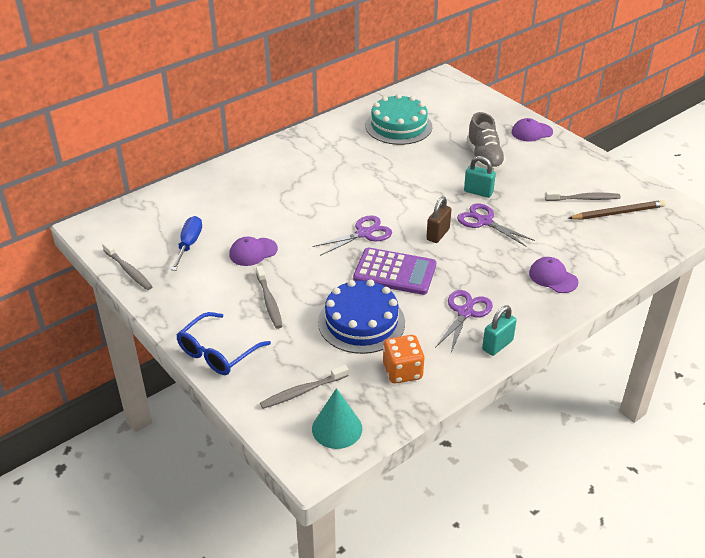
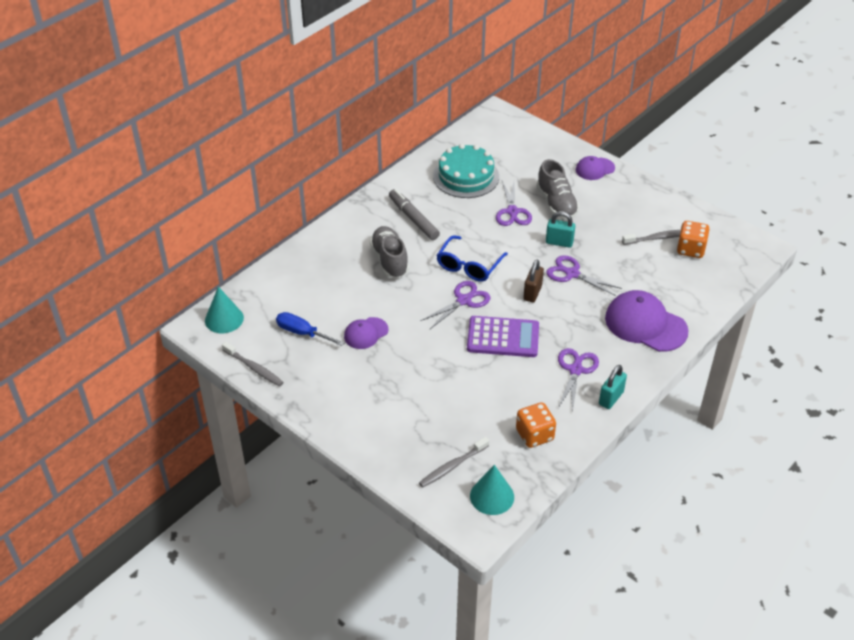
camera: 10 degrees left, 5 degrees up
blue screwdriver [171,216,202,271] -> blue screwdriver turned 60 degrees counterclockwise [276,312,345,346]
blue glasses [176,312,271,375] -> blue glasses moved to [436,235,508,282]
grey toothbrush [256,266,282,329] -> none
blue cake [318,279,405,354] -> none
purple cap [529,257,578,293] -> purple cap [605,290,688,352], size x1.81
brown pencil [568,200,666,220] -> orange dice [677,221,710,258]
none -> turquoise cone [205,286,244,333]
none -> grey shoe [370,226,409,278]
none -> grey marker [389,189,440,240]
none -> purple scissors [496,181,532,226]

